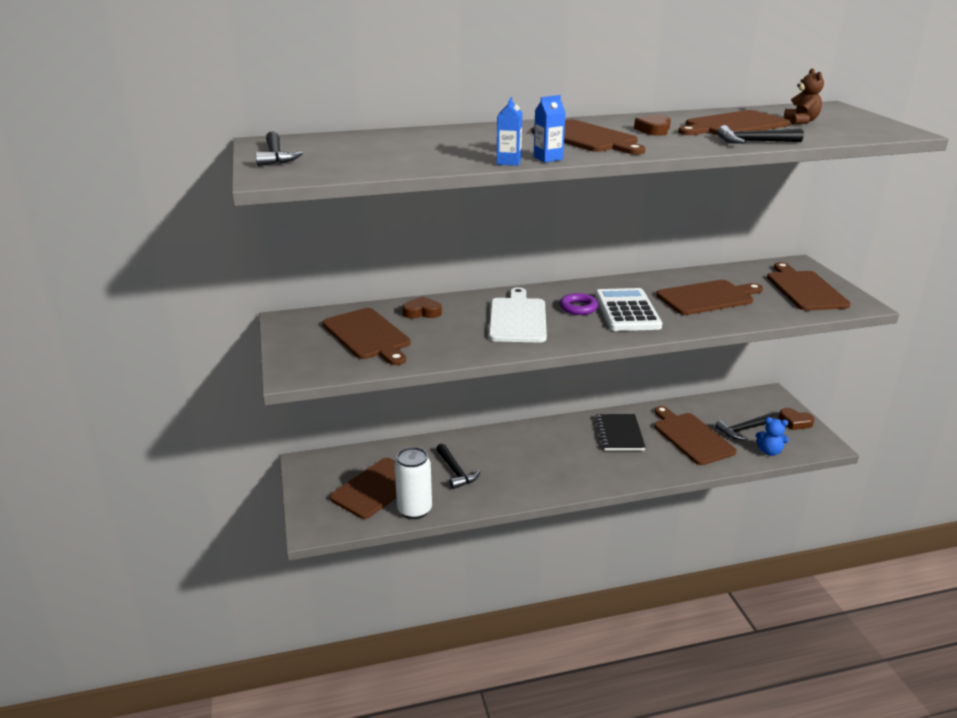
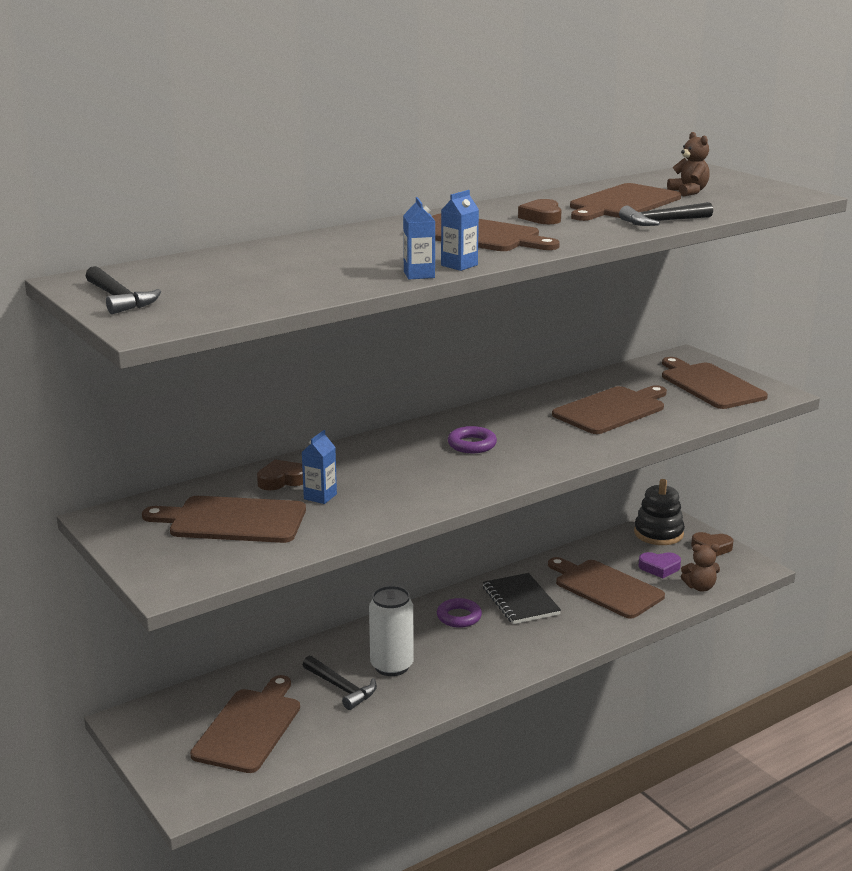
camera: 20 degrees left, 5 degrees down
brown cutting board [322,308,411,365] -> brown cutting board turned 150 degrees clockwise [142,496,306,543]
white can [394,447,432,519] -> white can moved to [369,586,414,676]
white cutting board [489,287,547,342] -> none
white calculator [595,288,662,331] -> none
black hammer [715,413,775,440] -> purple heart [638,552,681,578]
blue teddy bear [756,417,789,456] -> brown teddy bear [681,544,720,592]
none -> blue carton [302,430,337,504]
none -> purple ring [437,598,482,628]
none -> black stacking toy [634,479,685,545]

